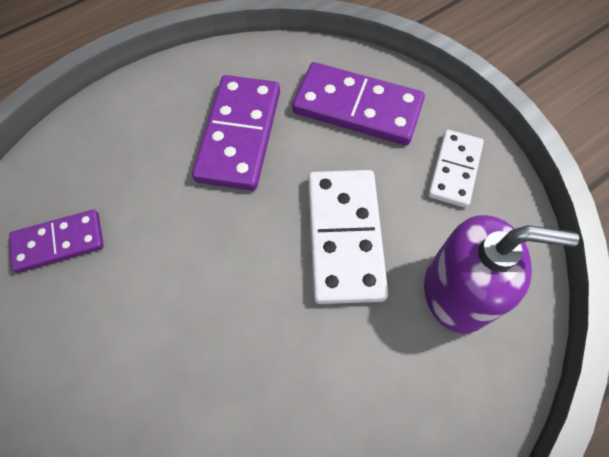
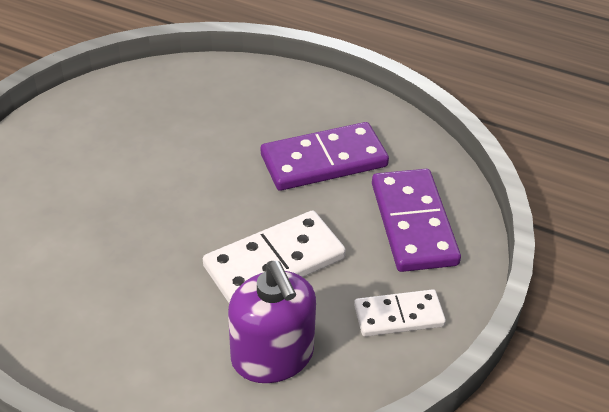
camera: 60 degrees right, 20 degrees down
purple domino [9,210,104,273] -> none

